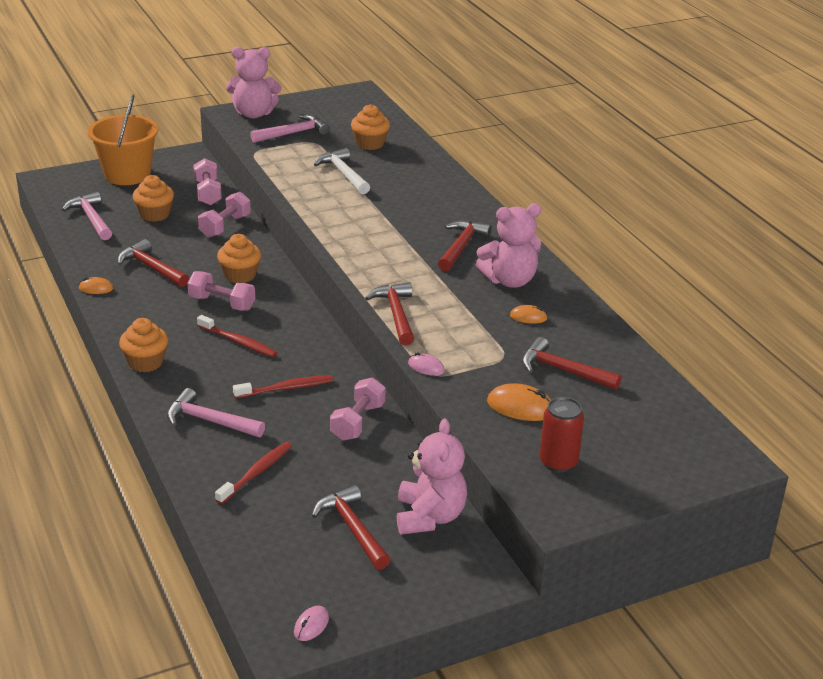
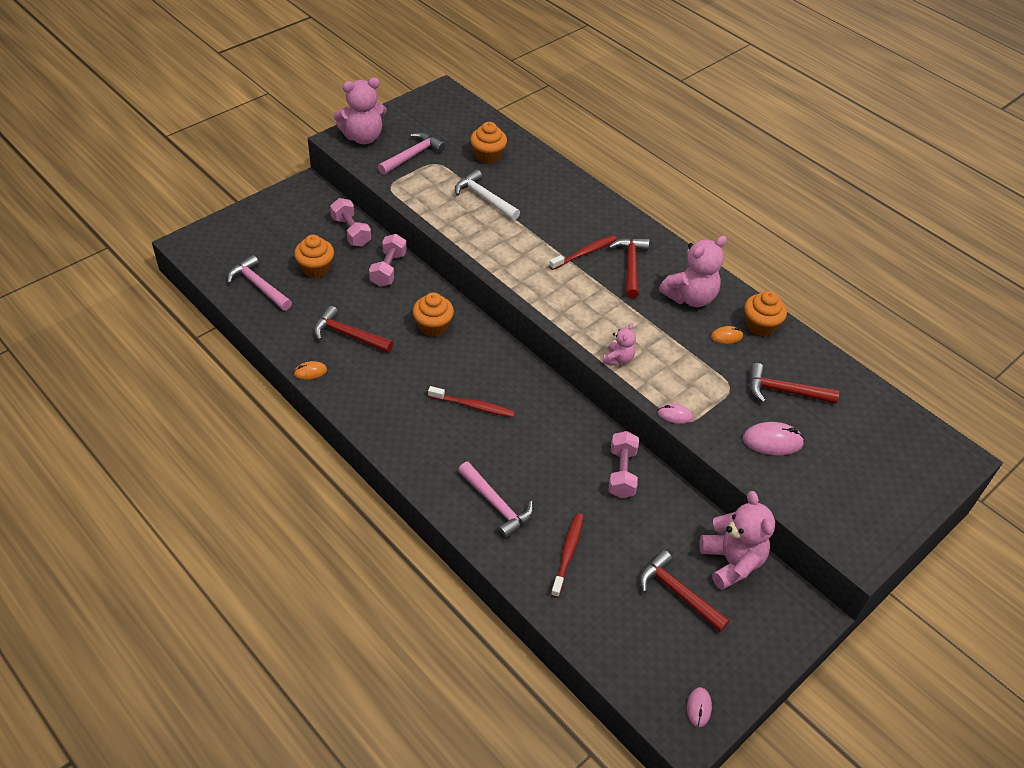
camera: 20 degrees left, 15 degrees up
orange bucket [88,95,158,185] -> none
orange cupcake [119,318,168,372] -> orange cupcake moved to [744,291,787,336]
pink hammer [167,388,265,437] -> pink hammer turned 135 degrees counterclockwise [458,462,534,539]
pink dumbbell [187,271,255,311] -> none
red toothbrush [233,375,333,398] -> red toothbrush moved to [549,235,617,270]
red hammer [365,282,414,345] -> pink teddy bear [603,323,636,366]
orange mouse [487,383,551,421] -> pink mouse [743,422,805,455]
red can [540,397,584,473] -> none

